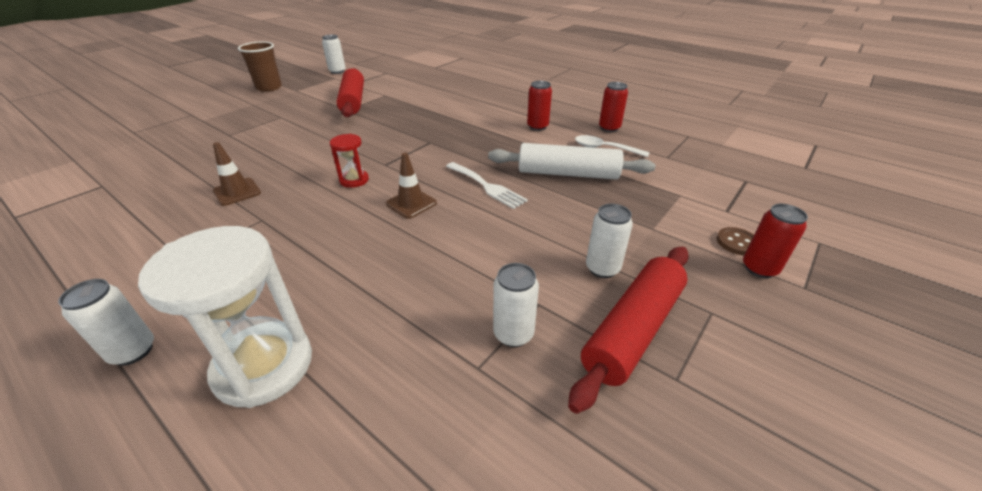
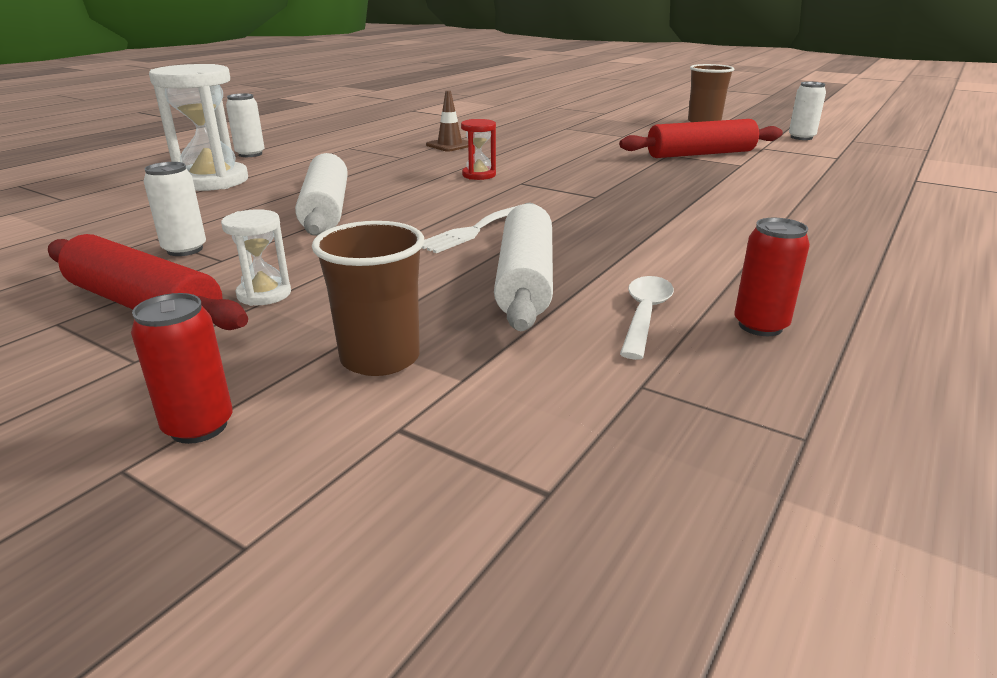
camera: 85 degrees right, 10 degrees down
brown traffic cone [386,153,437,219] -> none
red can [527,81,552,131] -> none
white can [586,204,633,278] -> white hourglass [221,209,291,306]
brown button [717,227,754,255] -> none
none -> white rolling pin [295,153,348,236]
none -> brown cup [312,221,424,376]

